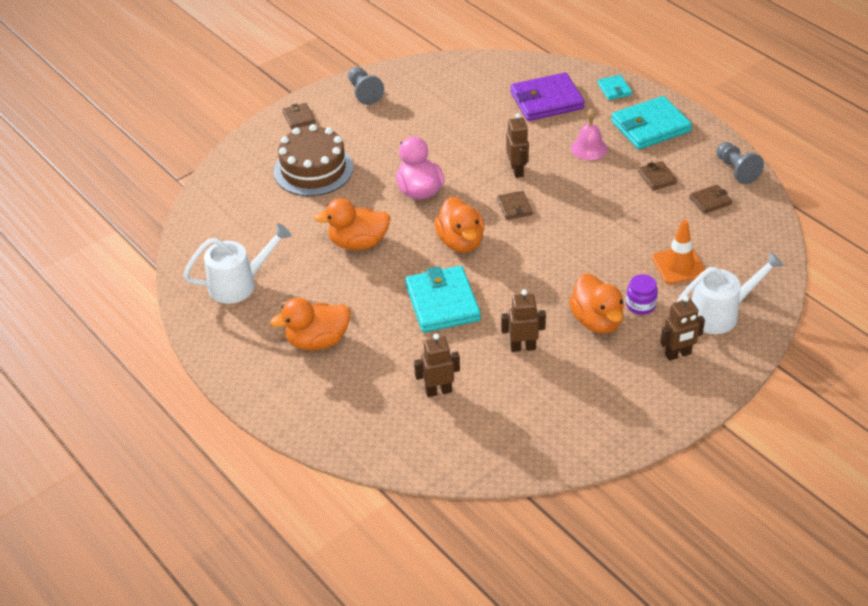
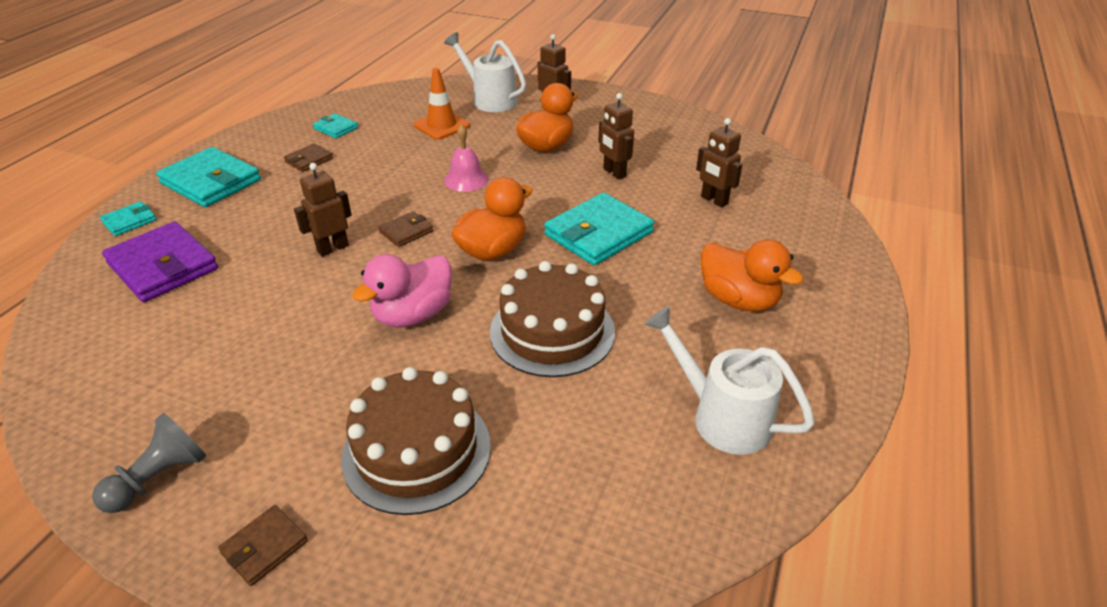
camera: 120 degrees left, 5 degrees down
orange duck [314,198,391,250] -> brown cake [490,261,615,377]
pink bell [571,109,607,160] -> pink bell moved to [444,124,489,192]
purple jar [626,274,658,315] -> none
brown wallet [689,185,732,214] -> turquoise wallet [313,113,358,138]
grey pawn [716,142,764,184] -> none

